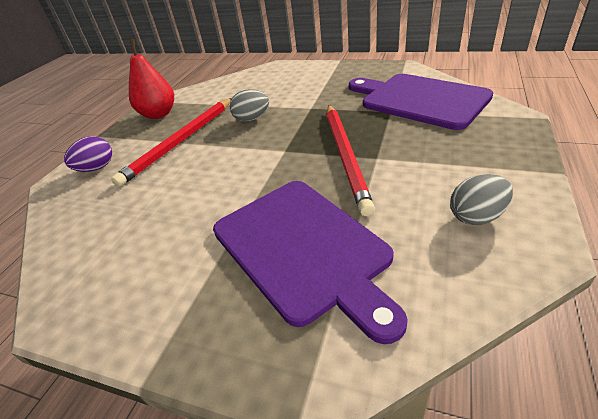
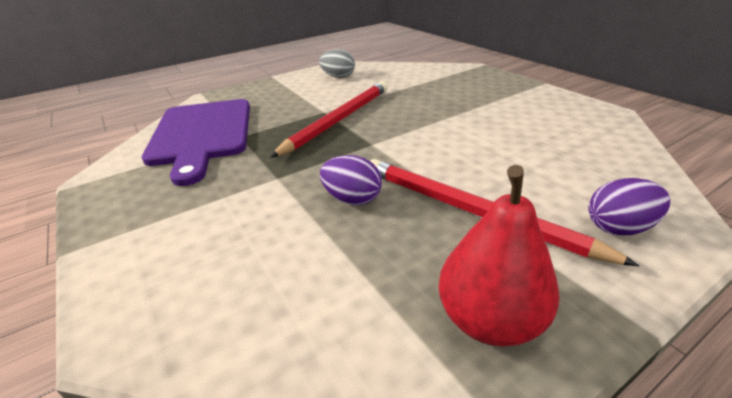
camera: 145 degrees left, 5 degrees down
red pencil [111,98,232,187] -> red pencil turned 120 degrees counterclockwise [370,159,640,266]
purple cutting board [213,181,408,344] -> none
grey egg [229,89,269,122] -> purple egg [320,155,382,205]

